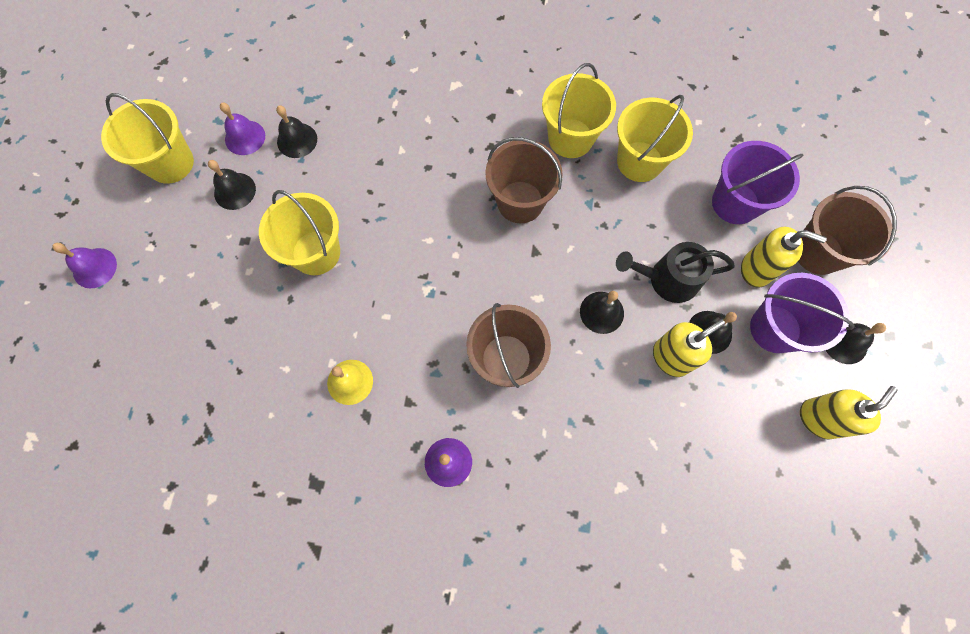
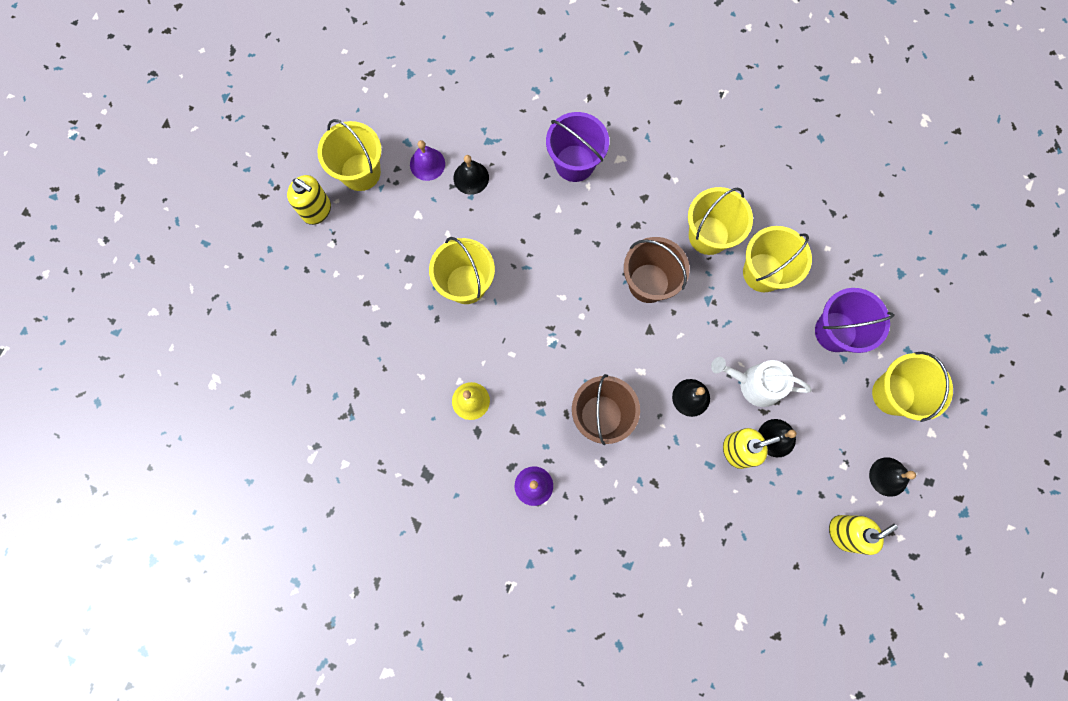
camera: 15 degrees right, 5 degrees up
purple bell [52,243,117,288] -> none
black bell [208,160,256,210] -> none
black watering can [616,242,735,303] -> white watering can [711,357,812,407]
yellow soap dispenser [741,227,827,288] -> yellow soap dispenser moved to [287,175,331,225]
purple bucket [750,273,855,353] -> purple bucket moved to [546,112,609,182]
brown bucket [798,186,897,275] -> yellow bucket [872,352,953,422]

